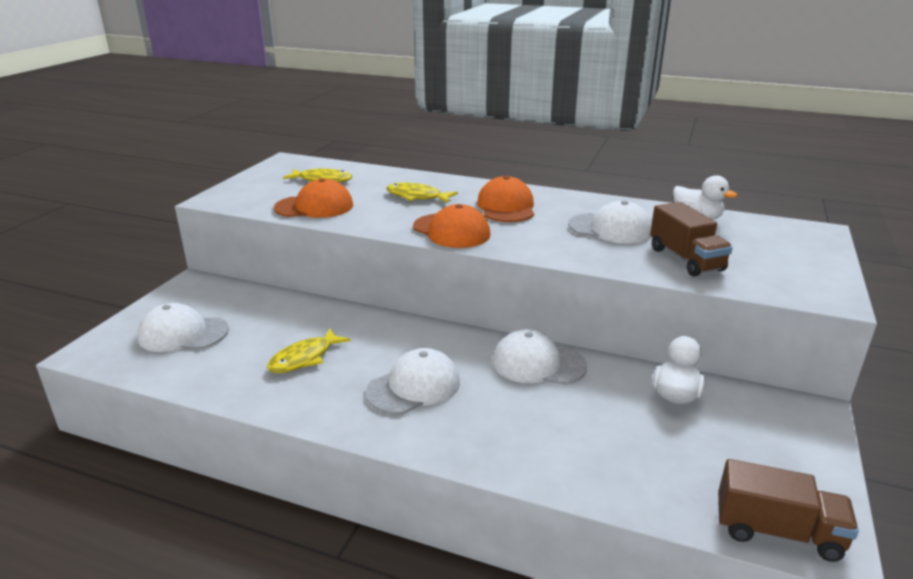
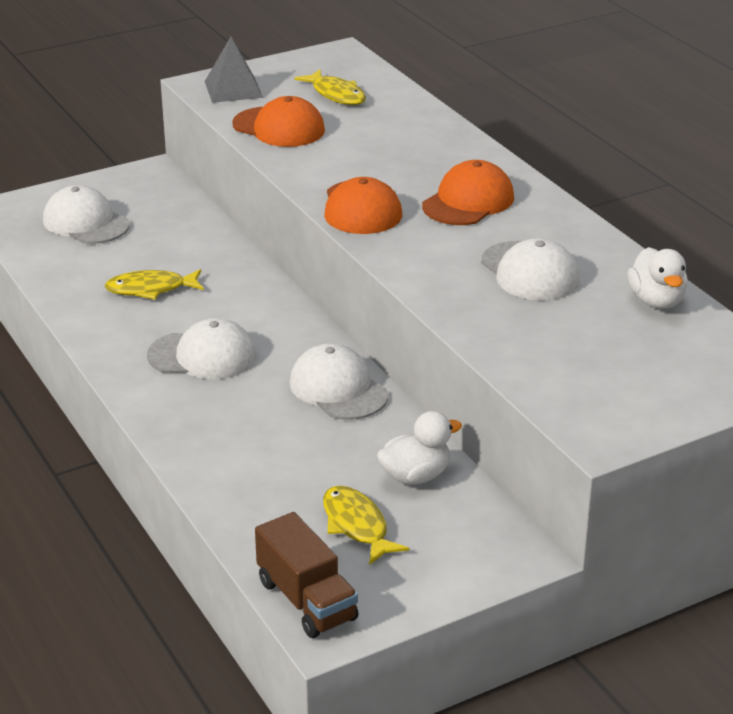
camera: 40 degrees right, 5 degrees up
yellow fish [386,182,458,203] -> yellow fish moved to [323,486,409,565]
brown truck [650,202,733,276] -> none
none -> grey pyramid [205,37,263,103]

